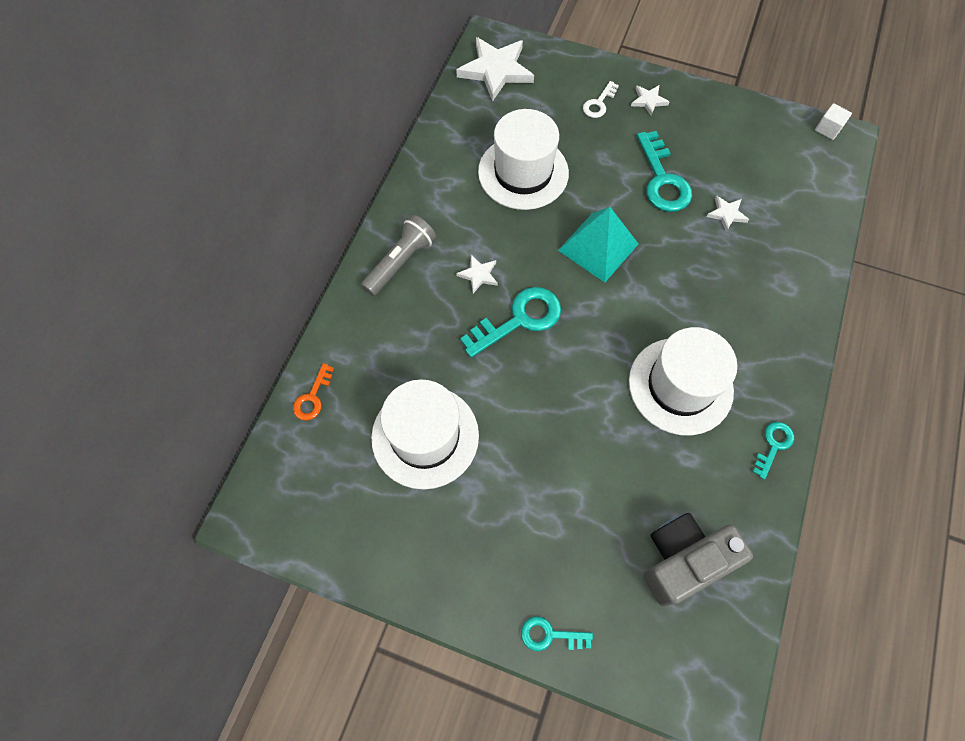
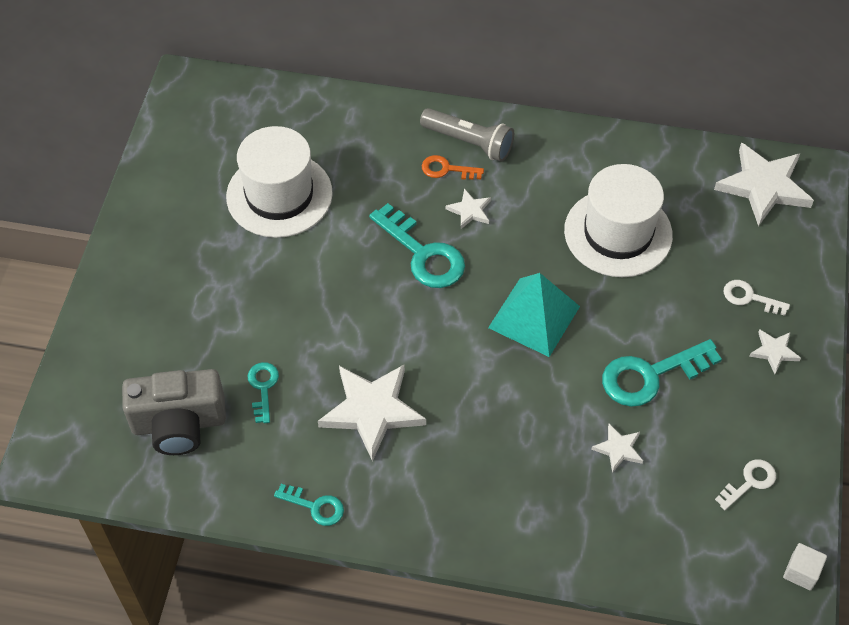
camera: 80 degrees right, 10 degrees down
orange key [293,363,334,421] -> orange key moved to [422,155,484,180]
turquoise key [521,616,593,651] -> turquoise key moved to [248,362,279,423]
white hat [629,327,737,435] -> white star [318,364,426,461]
grey camera [643,513,753,607] -> grey camera turned 120 degrees clockwise [122,369,226,455]
none -> white key [715,459,776,510]

